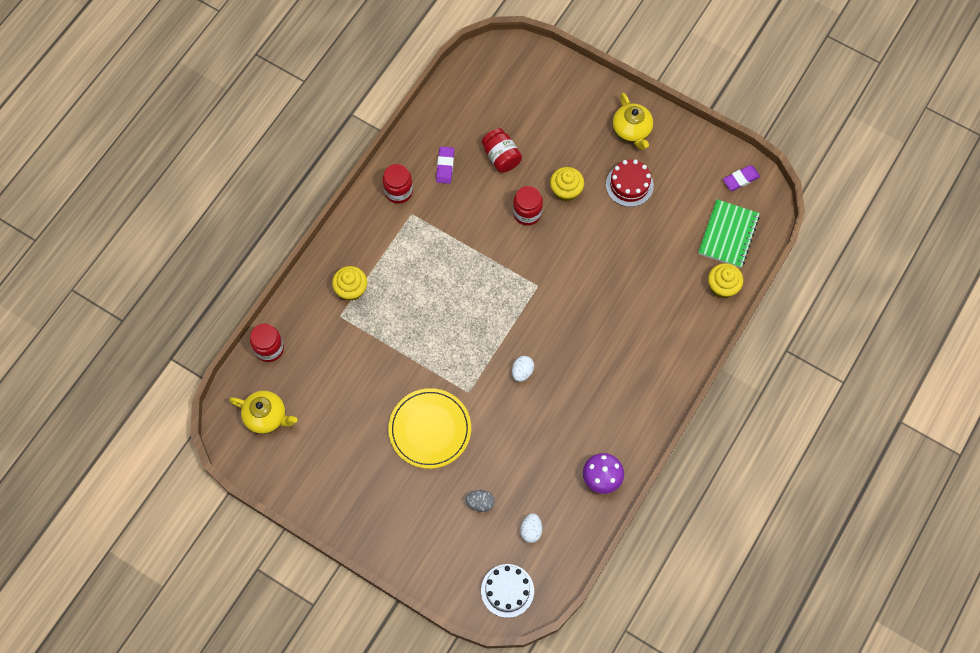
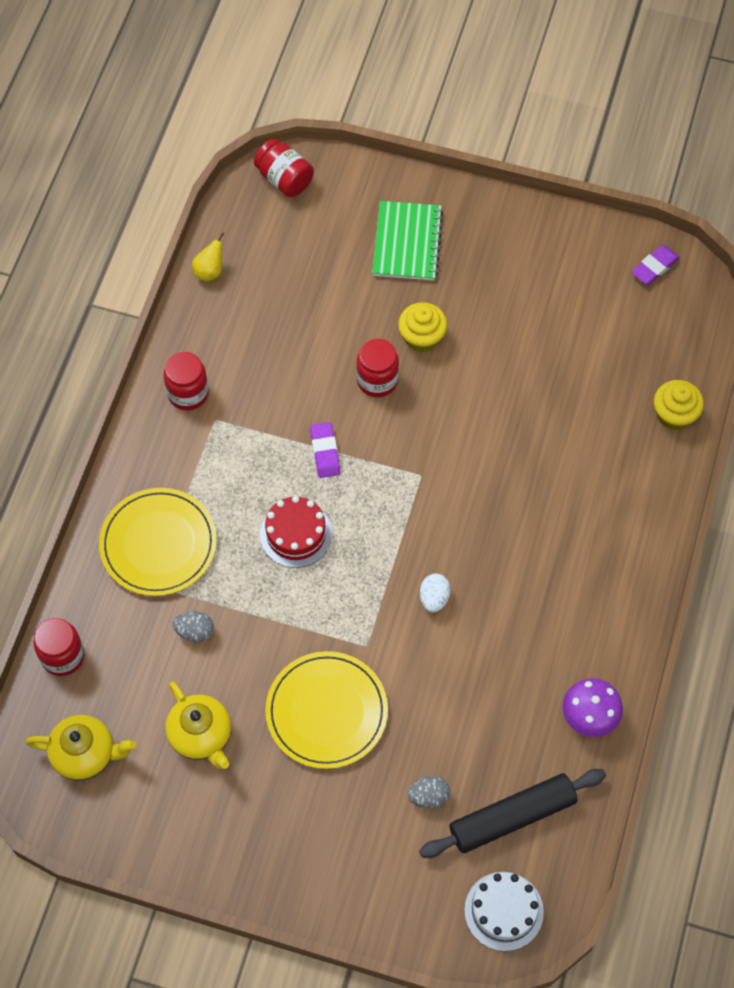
camera: 15 degrees left, 5 degrees down
yellow cupcake [332,266,367,301] -> yellow plate [99,488,217,596]
purple eraser [436,147,454,184] -> purple eraser moved to [310,422,340,478]
red jar [482,128,522,173] -> red jar moved to [254,139,314,197]
white egg [520,513,542,543] -> black rolling pin [419,769,606,858]
red cake [606,160,654,207] -> red cake moved to [260,496,332,568]
yellow teapot [612,93,653,150] -> yellow teapot moved to [165,681,231,769]
green notebook [698,199,760,268] -> green notebook moved to [372,201,443,281]
none -> grey egg [173,611,214,643]
none -> yellow pear [192,232,224,282]

